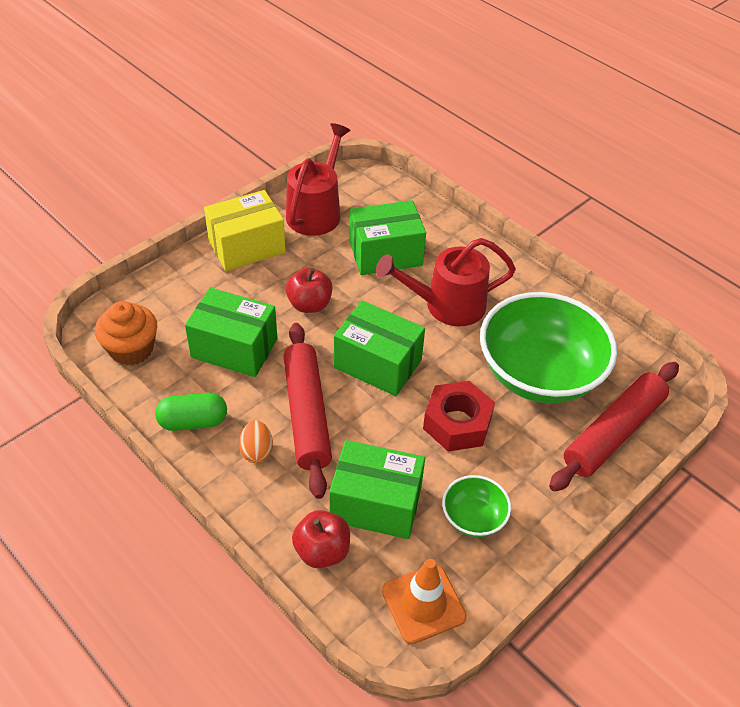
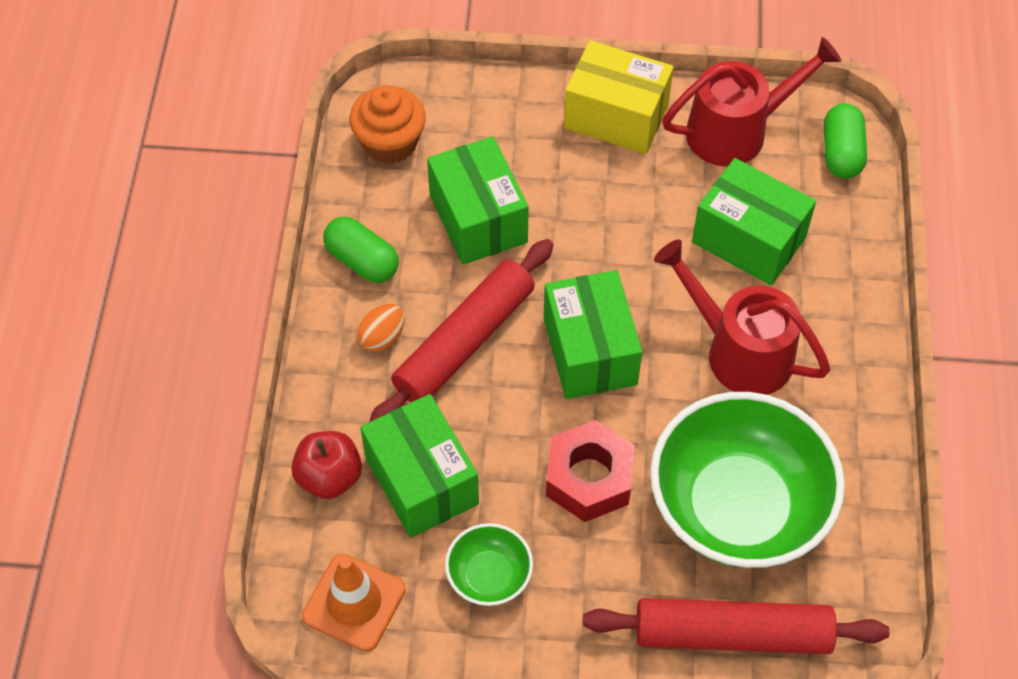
camera: 50 degrees right, 10 degrees up
red apple [286,267,333,313] -> none
none -> green capsule [824,103,867,179]

